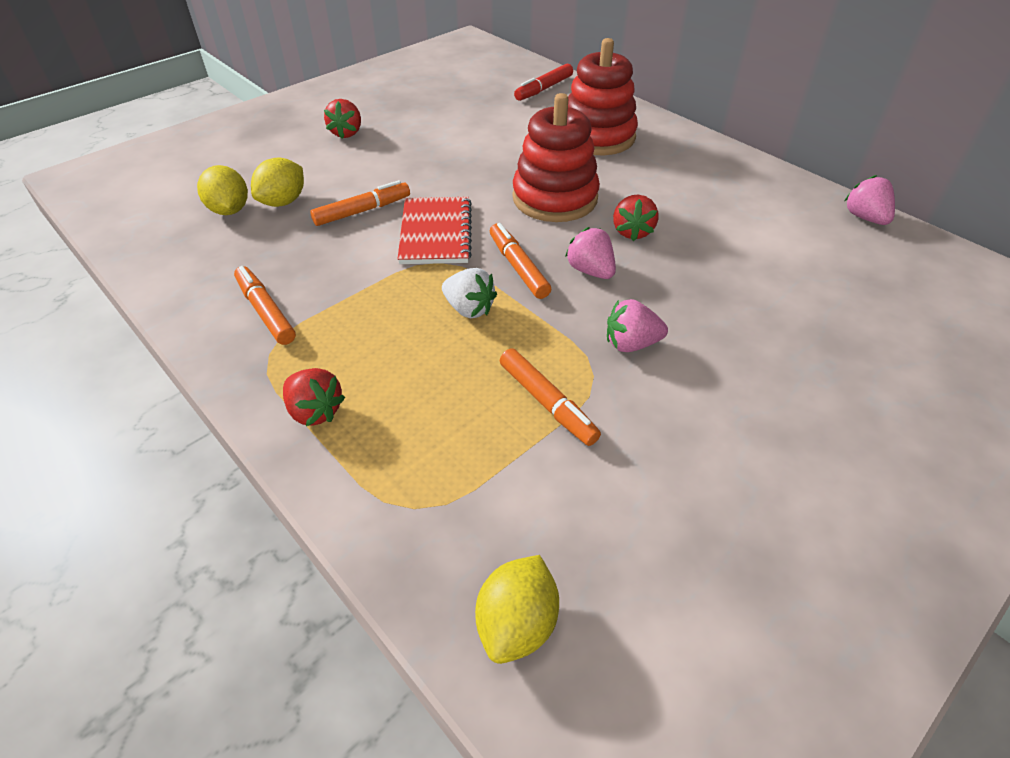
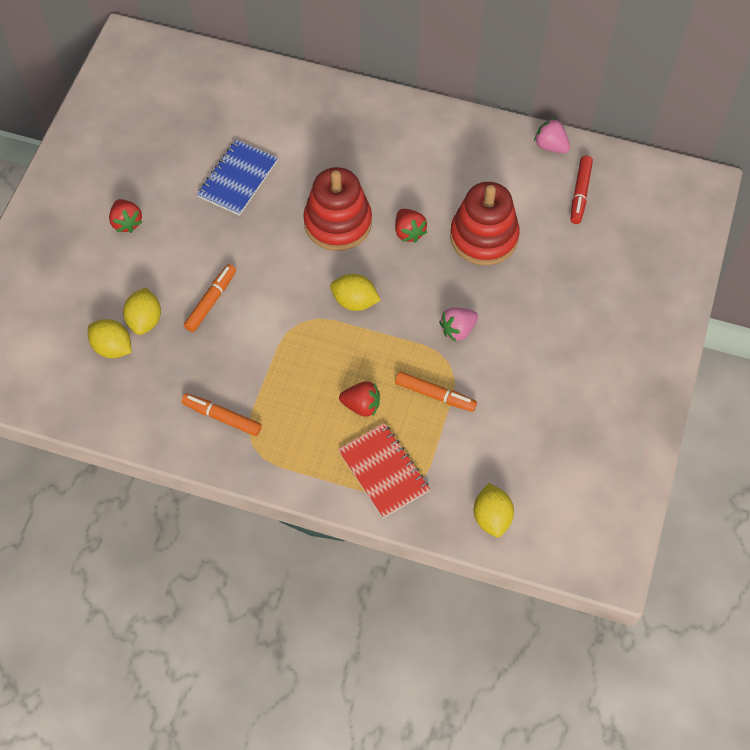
camera: 30 degrees left, 15 degrees up
red strawberry [283,368,345,426] -> red strawberry moved to [339,381,380,417]
red notebook [398,197,472,264] -> red notebook moved to [338,423,430,518]
white strawberry [442,268,497,318] -> none
orange marker [490,223,551,299] -> yellow lemon [330,274,380,311]
red marker [514,63,573,101] -> red marker moved to [571,156,593,224]
pink strawberry [565,227,616,279] -> none
red stacking toy [568,38,638,155] -> red stacking toy moved to [450,182,520,265]
none -> blue notebook [197,140,278,216]

